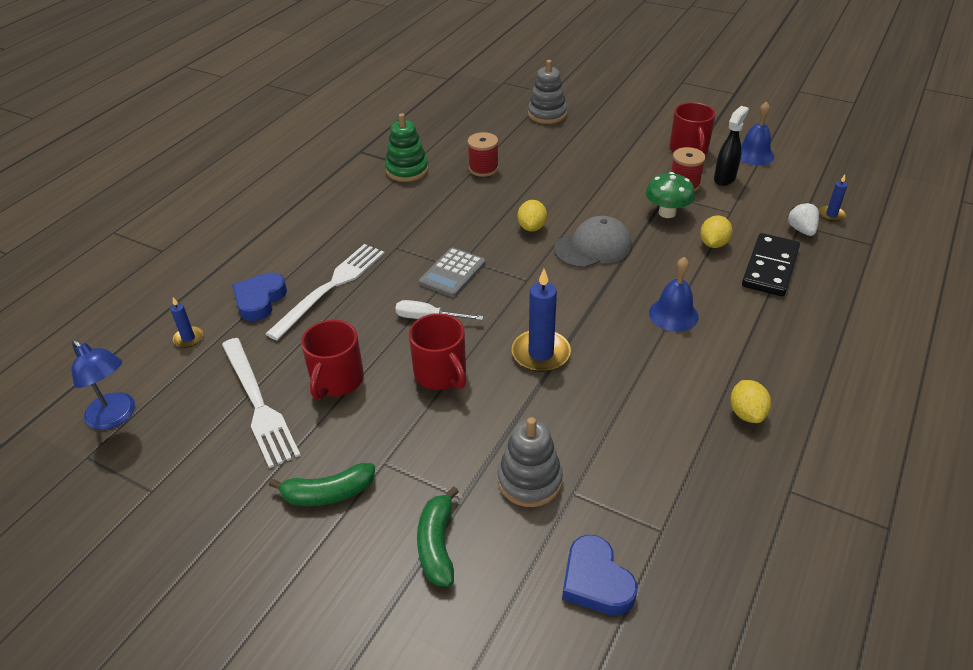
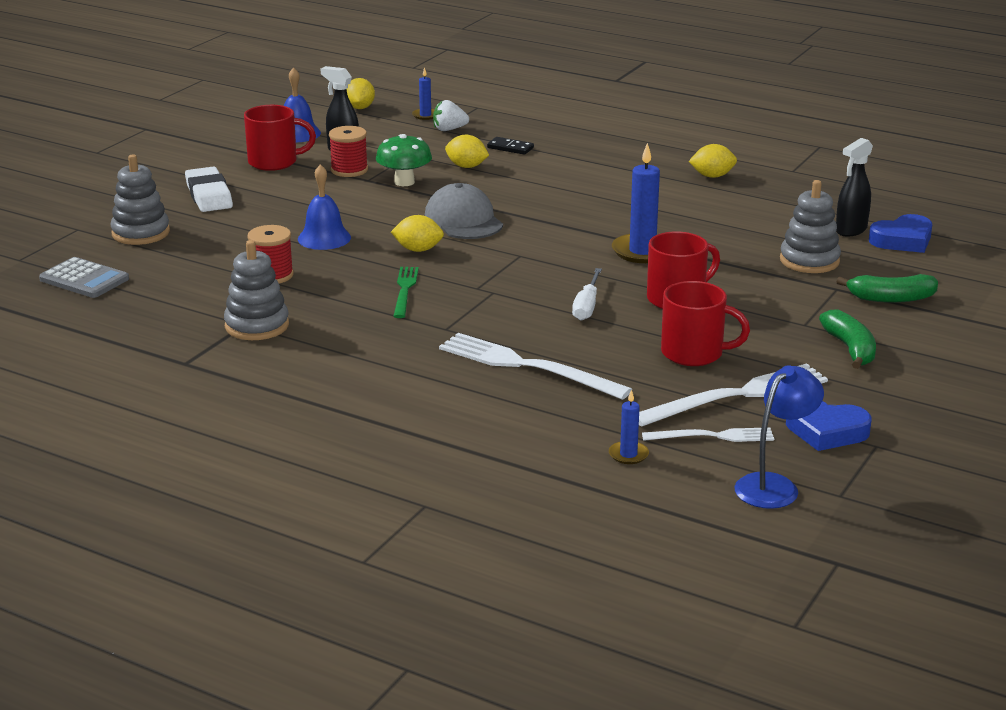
camera: 90 degrees left, 15 degrees down
blue heart [232,272,287,321] -> blue heart moved to [786,401,871,451]
green stacking toy [385,113,428,182] -> grey stacking toy [224,240,289,340]
grey calculator [419,247,486,297] -> grey calculator moved to [39,257,129,298]
blue bell [649,257,699,332] -> blue bell moved to [298,164,351,250]
black domino [742,233,800,296] -> black domino [487,137,534,155], size x0.50
none -> white eraser [185,166,233,212]
none -> yellow lemon [347,78,375,109]
none -> green fork [393,267,419,318]
none -> white fork [642,427,774,442]
none -> black spray bottle [836,138,873,237]

